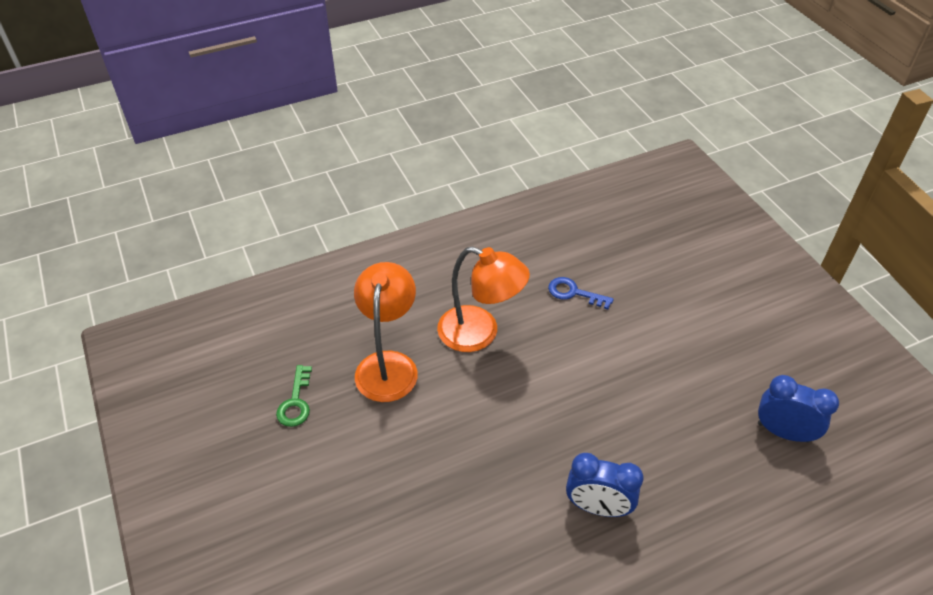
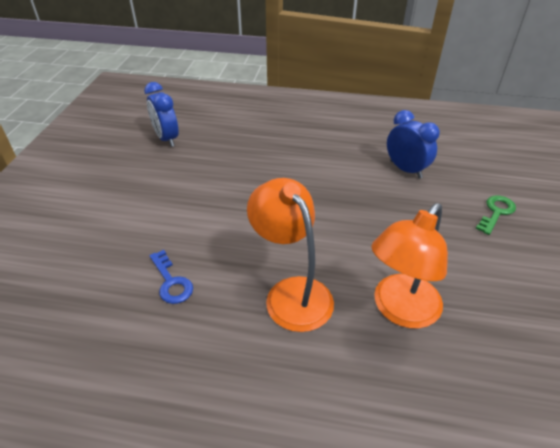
camera: 145 degrees left, 5 degrees down
green key [276,365,312,427] -> green key moved to [476,195,516,235]
blue clock [566,453,643,517] -> blue clock moved to [387,110,440,178]

